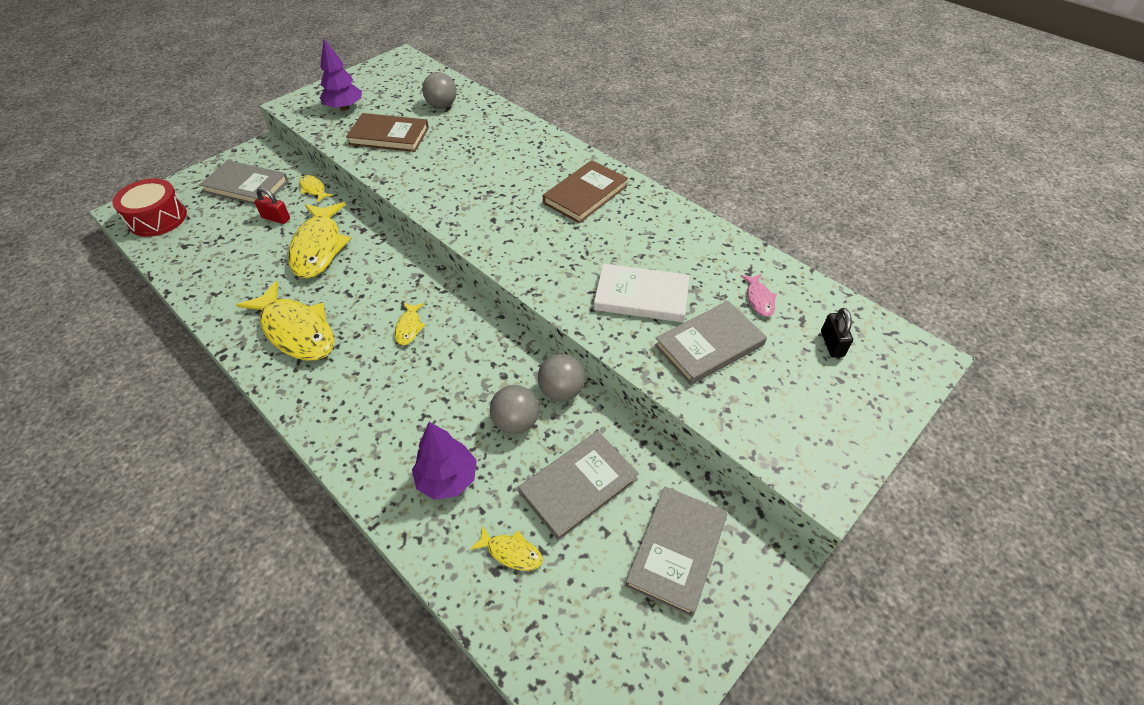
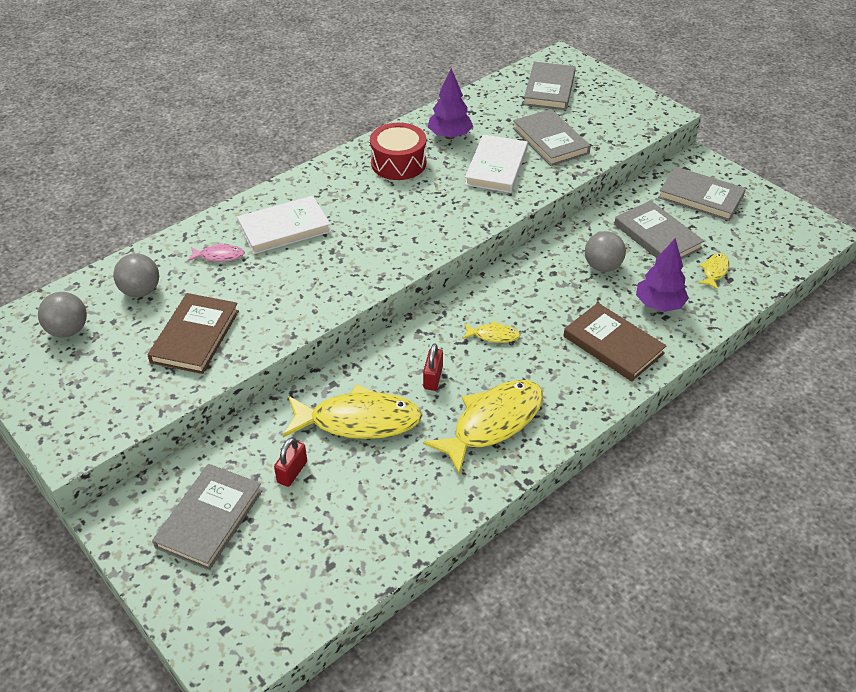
camera: 85 degrees left, 5 degrees down
red drum [113,178,187,237] -> red drum moved to [370,123,426,180]
yellow fish [299,175,333,203] -> none
purple tree [320,39,362,111] -> purple tree moved to [428,68,473,139]
grey ball [538,354,585,401] -> grey ball moved to [38,292,87,338]
brown book [543,160,628,223] -> brown book moved to [563,303,667,381]
pink fish [741,274,777,317] -> pink fish moved to [188,243,245,262]
black padlock [821,308,853,357] -> grey book [523,62,576,110]
none -> white book [237,196,331,254]
none -> red padlock [423,343,443,391]

